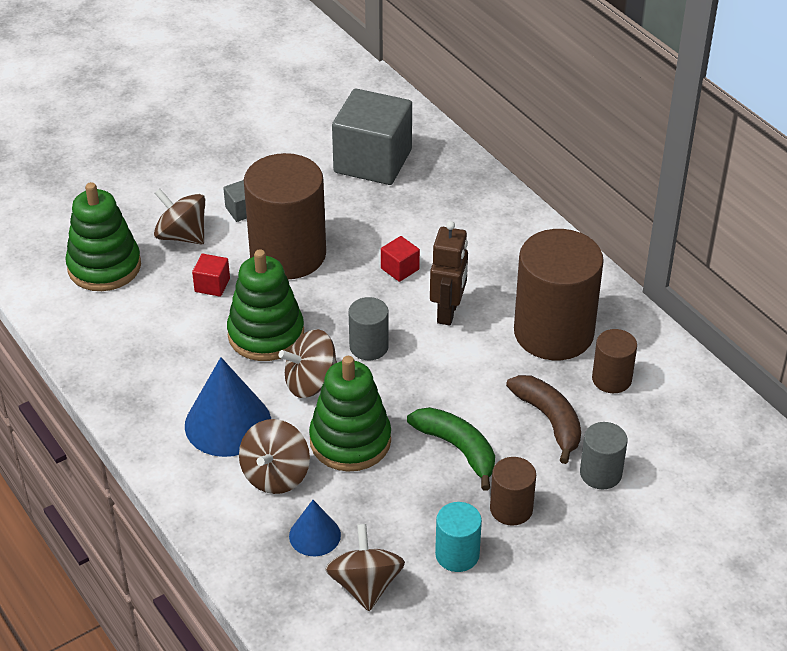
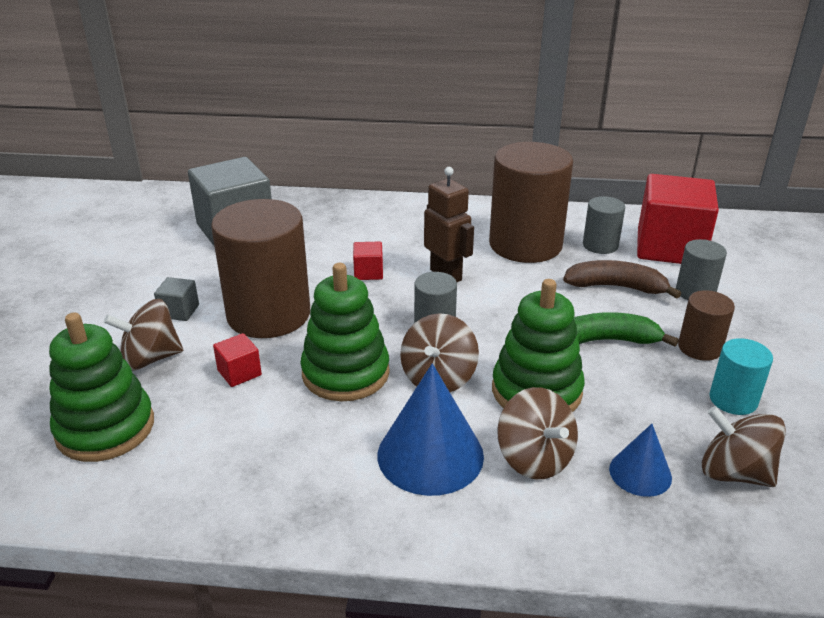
camera: 50 degrees left, 10 degrees down
brown cylinder [592,329,637,393] -> grey cylinder [583,196,625,254]
none -> red cube [637,174,719,264]

